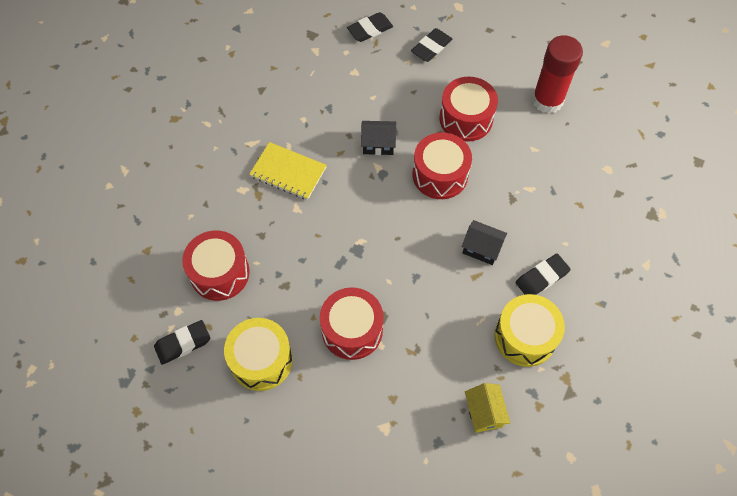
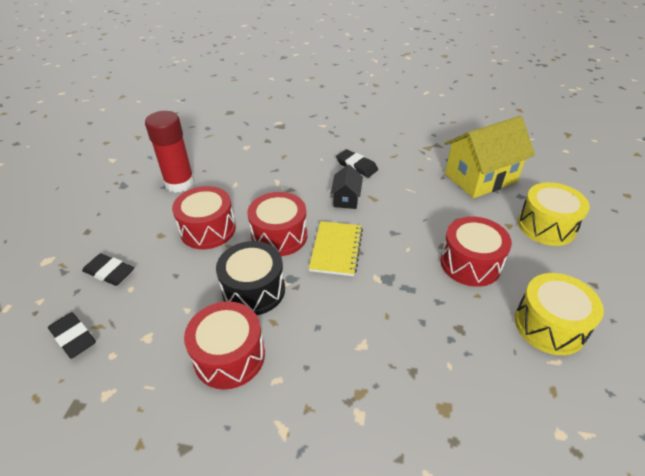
camera: 105 degrees left, 20 degrees down
black eraser [154,320,210,365] -> none
red drum [182,231,250,301] -> red drum moved to [184,301,265,389]
yellow notebook [249,142,327,200] -> yellow notebook moved to [309,221,363,276]
black house [361,121,396,155] -> black drum [216,241,285,315]
yellow house [465,383,510,433] -> yellow house [445,116,535,198], size x2.06
yellow drum [495,294,565,367] -> yellow drum moved to [518,182,590,246]

